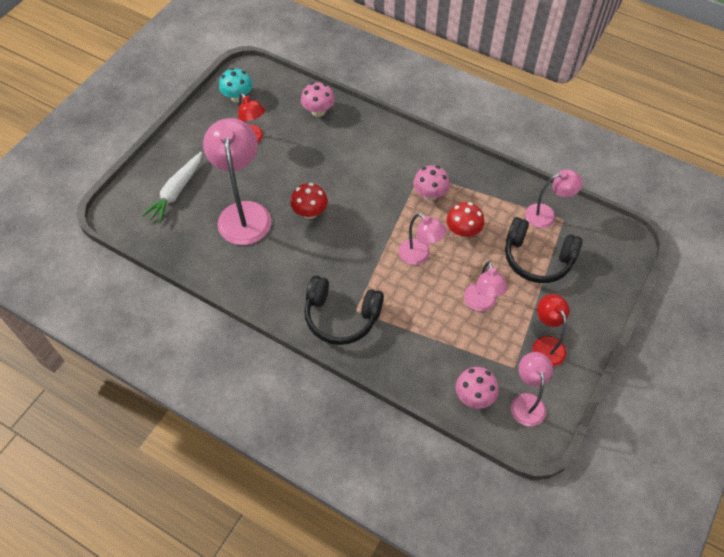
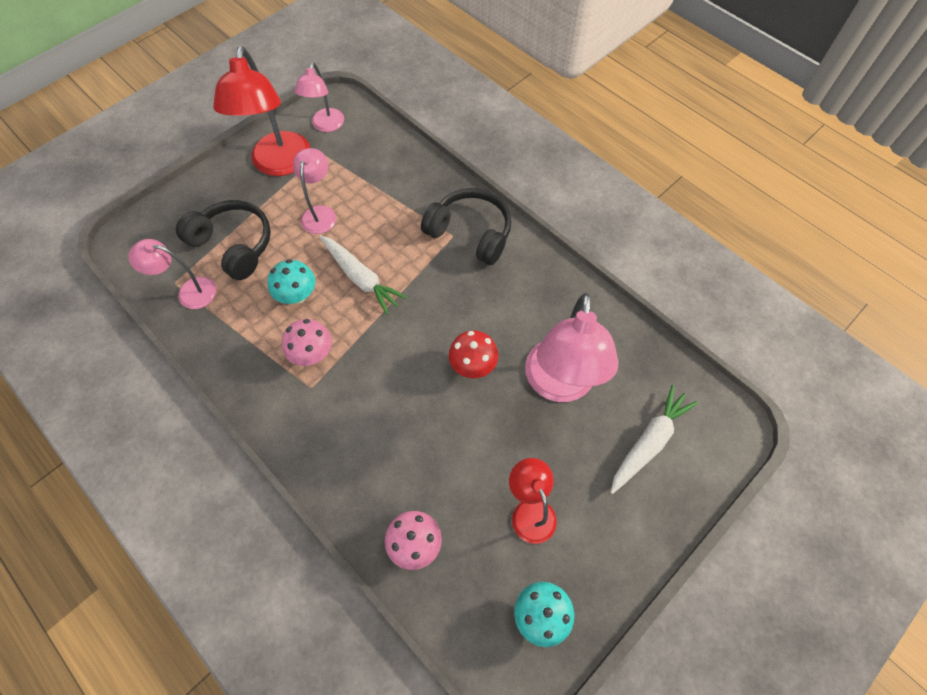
camera: 165 degrees left, 5 degrees up
pink lamp [399,213,447,265] -> white carrot [319,235,407,315]
red mushroom [447,202,484,238] -> turquoise mushroom [268,259,315,304]
pink mushroom [456,367,499,409] -> none
red lamp [533,294,570,366] -> red lamp [213,46,310,176], size x1.76

